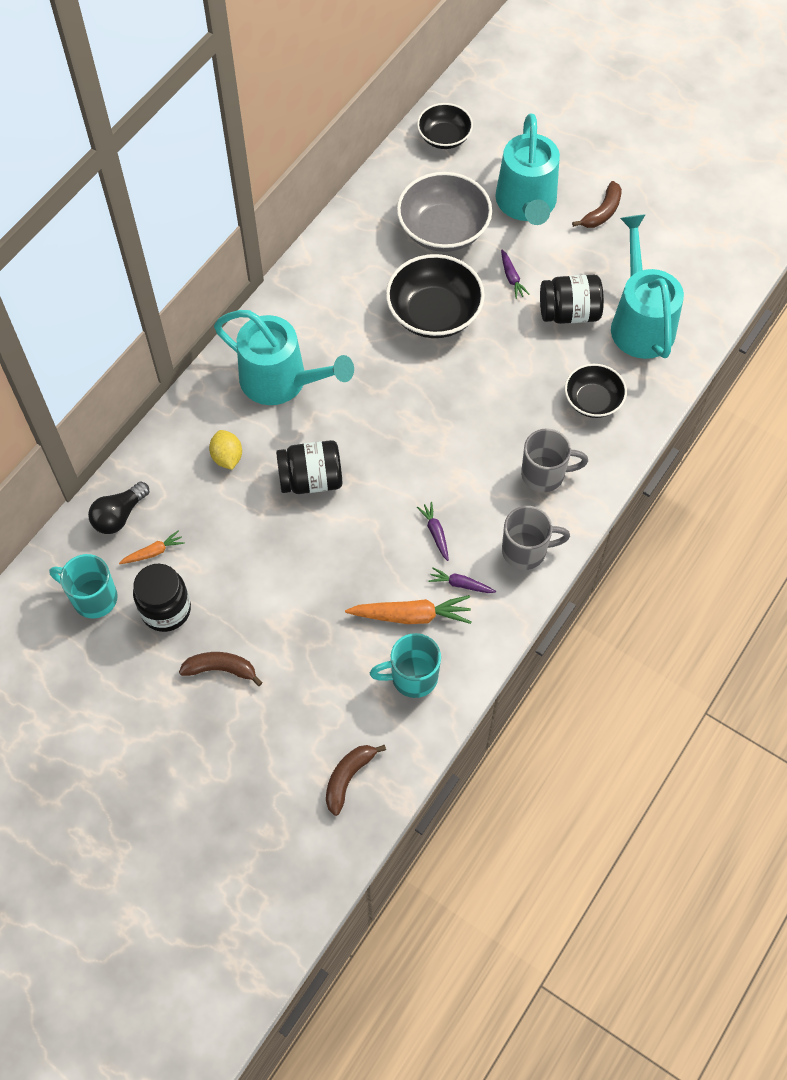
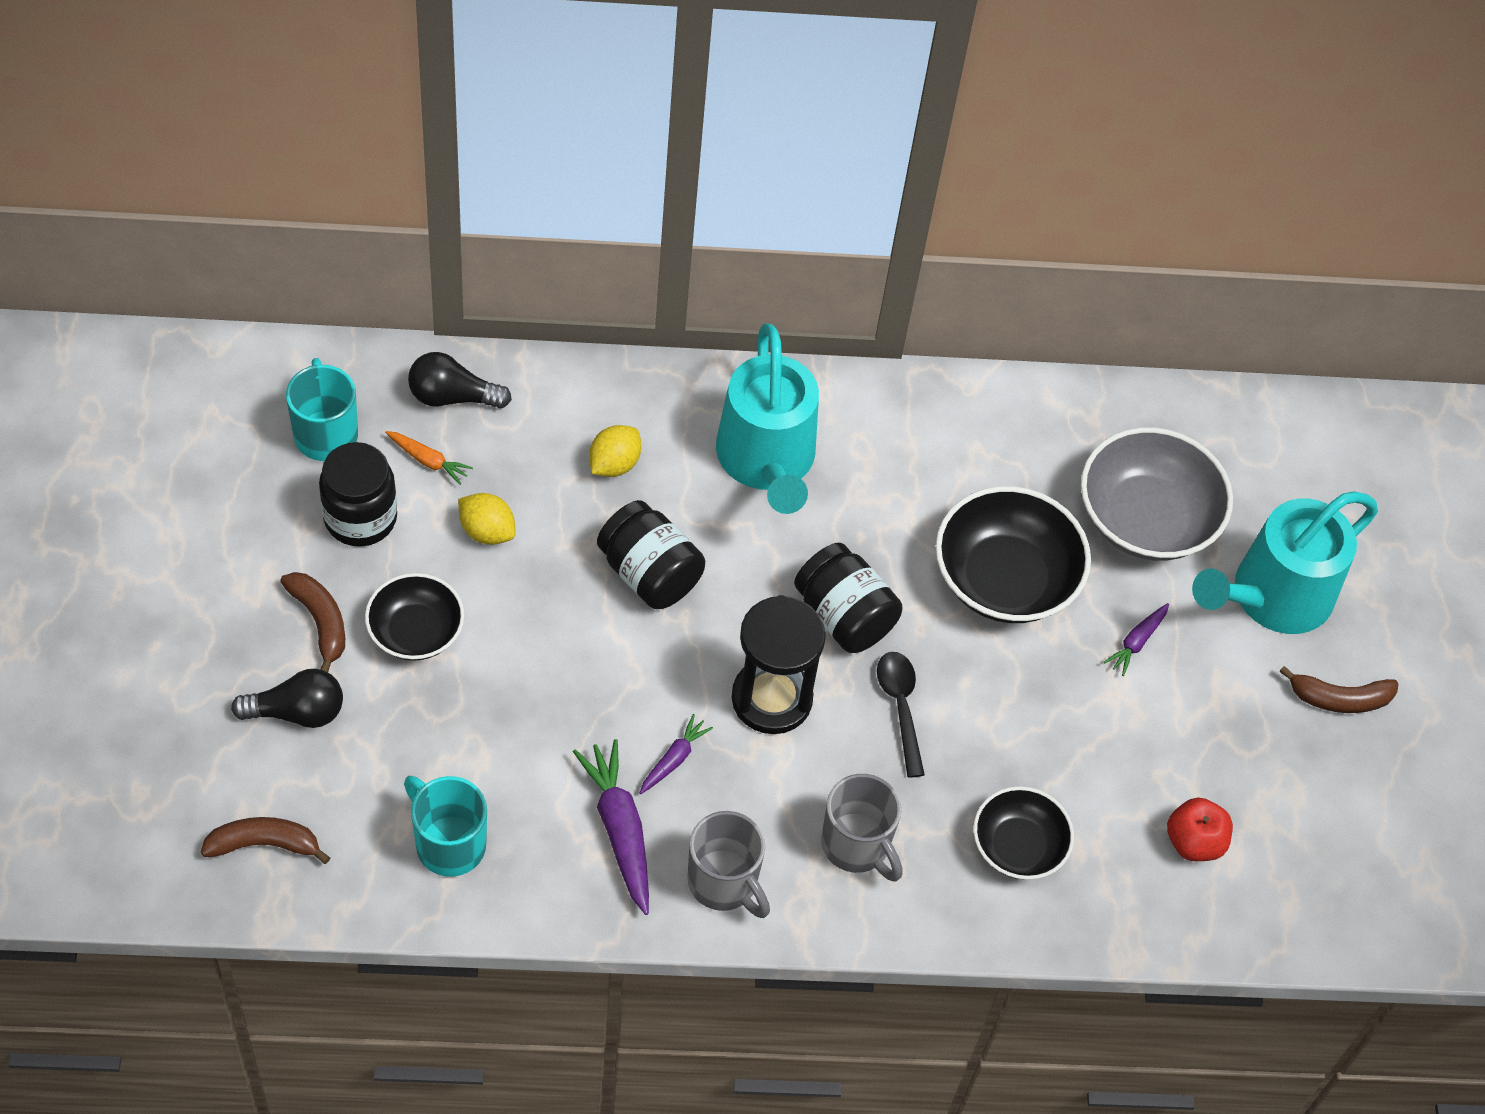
camera: 50 degrees right, 5 degrees down
orange carrot [345,595,471,624] -> none
black bowl [417,103,473,149] -> black bowl moved to [365,573,464,661]
purple carrot [428,567,496,593] -> purple carrot [573,739,649,915], size x1.82
black jar [540,275,604,324] -> black jar moved to [794,543,902,653]
turquoise watering can [611,214,684,359] -> red apple [1167,797,1233,861]
none -> black light bulb [231,669,343,728]
none -> yellow lemon [458,493,515,545]
none -> black hourglass [732,595,826,734]
none -> black spoon [877,652,925,778]

